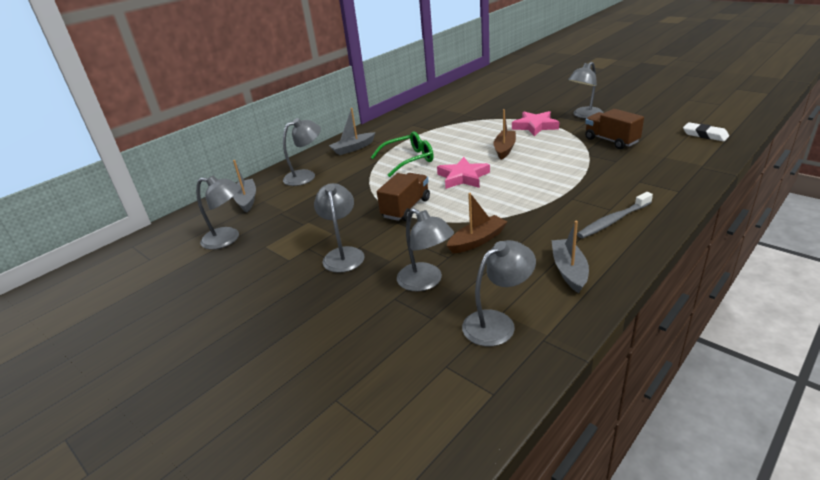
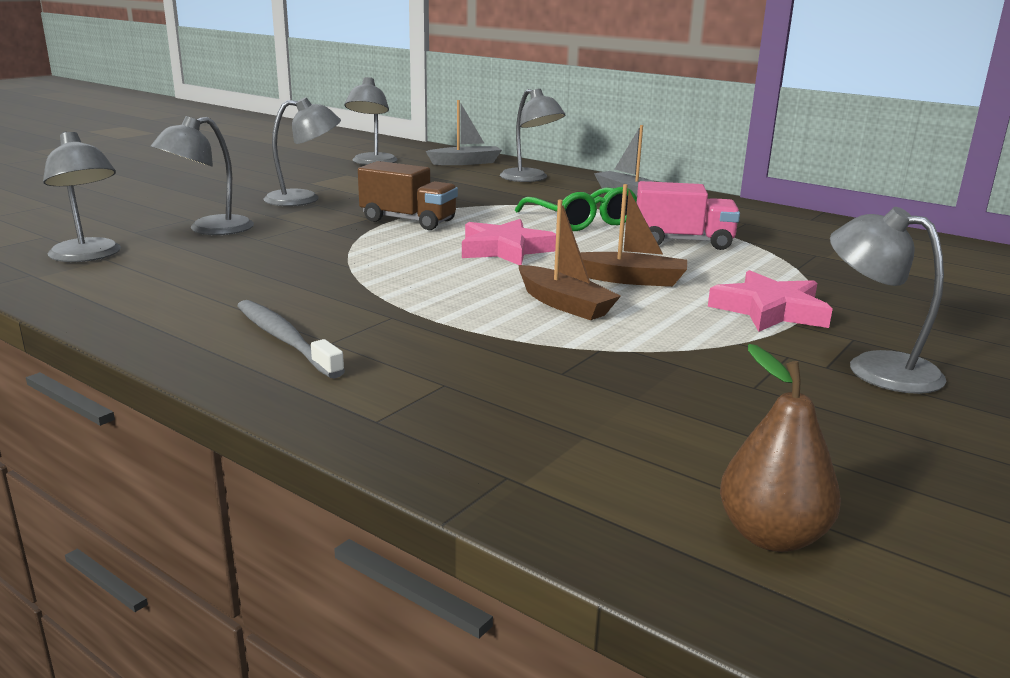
camera: 80 degrees right, 10 degrees down
brown boat [447,193,507,254] -> brown boat moved to [519,200,621,320]
grey boat [551,221,589,293] -> none
brown truck [585,109,644,149] -> none
white eraser [683,122,729,141] -> brown pear [720,344,841,552]
none -> pink truck [637,181,740,250]

